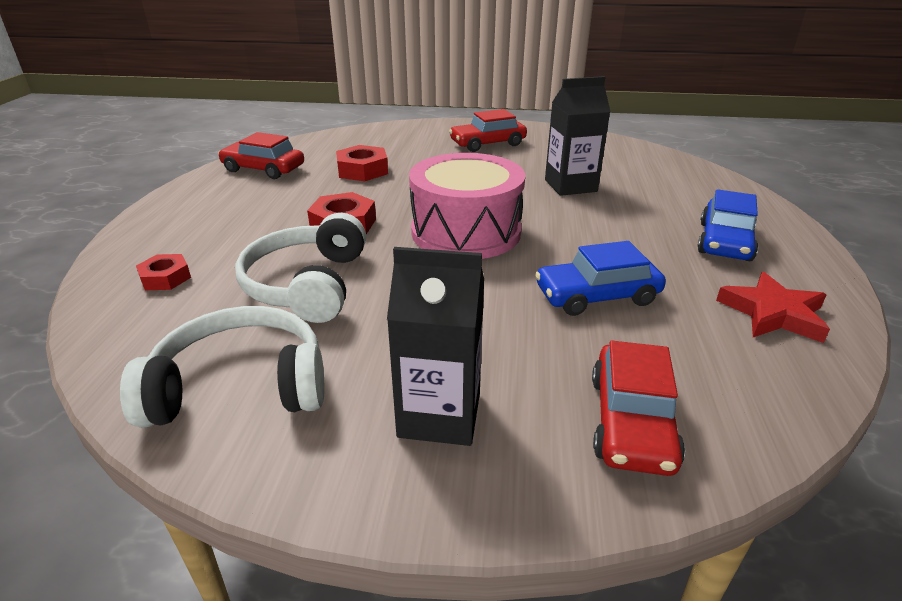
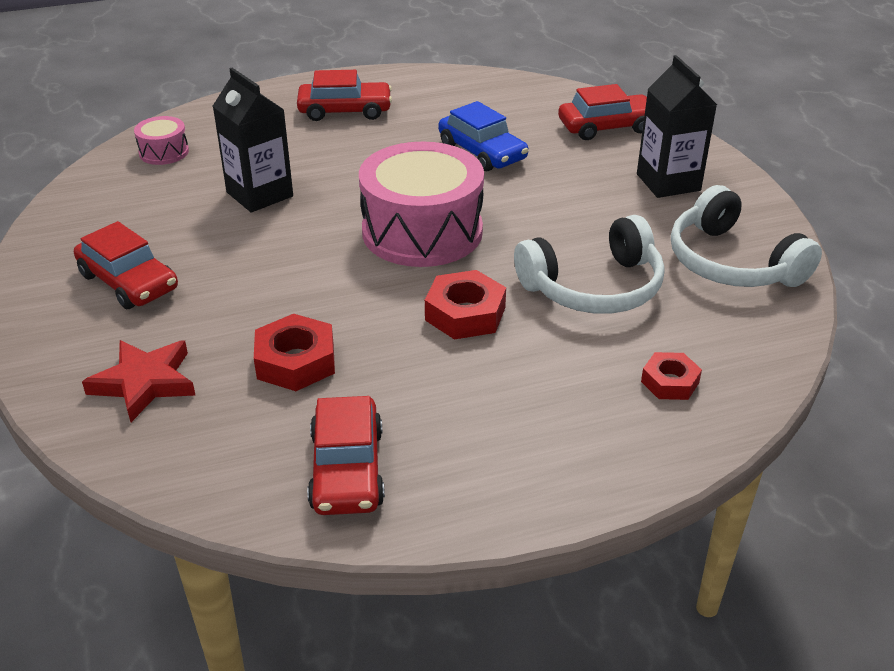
camera: 115 degrees left, 5 degrees up
blue car [697,189,759,261] -> red car [297,70,392,121]
red star [716,272,830,343] -> red star moved to [82,340,195,422]
none -> pink drum [134,116,189,165]

